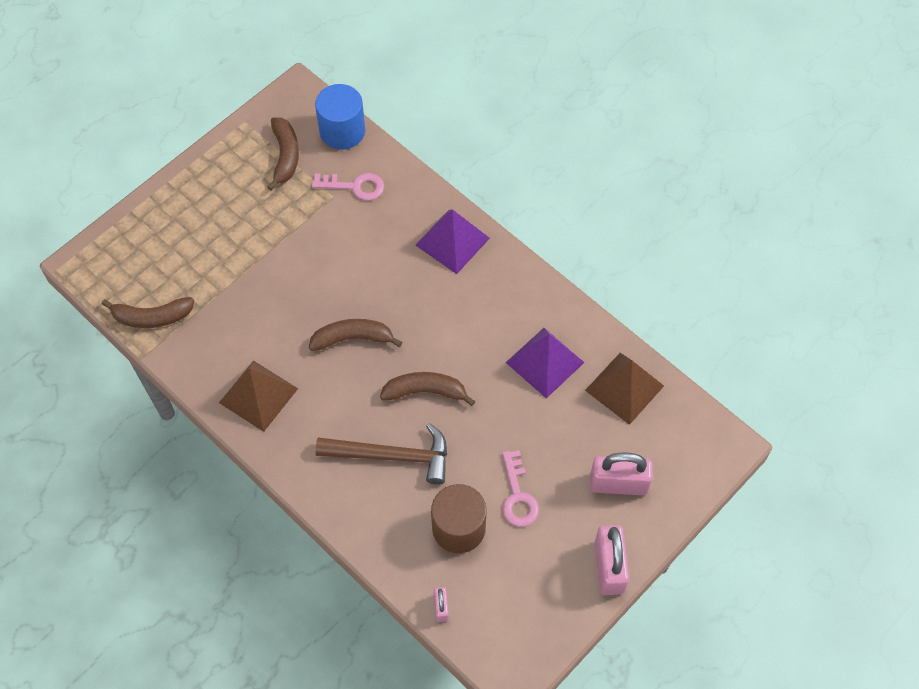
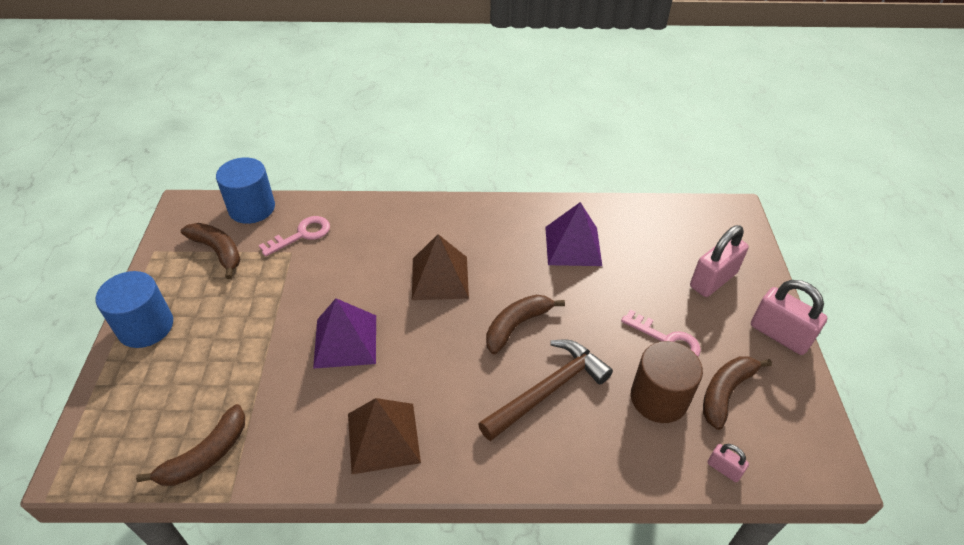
camera: 45 degrees left, 15 degrees down
brown banana [309,319,402,351] -> brown banana moved to [703,356,772,430]
purple pyramid [415,209,490,274] -> purple pyramid moved to [313,298,376,369]
brown pyramid [585,353,664,425] -> brown pyramid moved to [412,234,469,300]
none -> blue cylinder [96,271,173,348]

